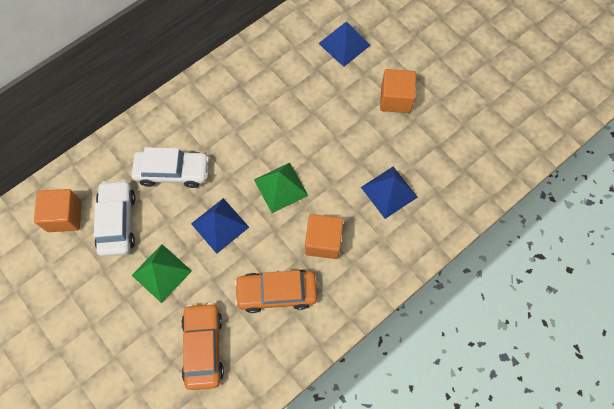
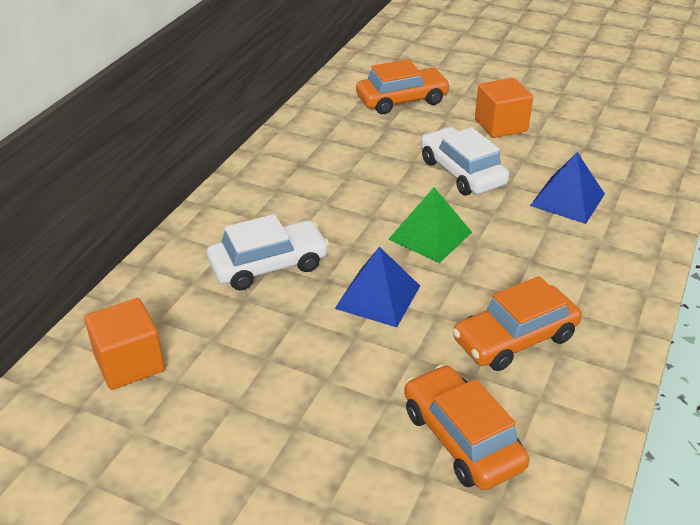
camera: 25 degrees left, 30 degrees down
white car [94,180,136,257] -> white car moved to [421,127,509,196]
green pyramid [132,244,192,303] -> none
orange cube [305,214,343,259] -> none
blue pyramid [318,22,371,67] -> orange car [356,59,451,114]

